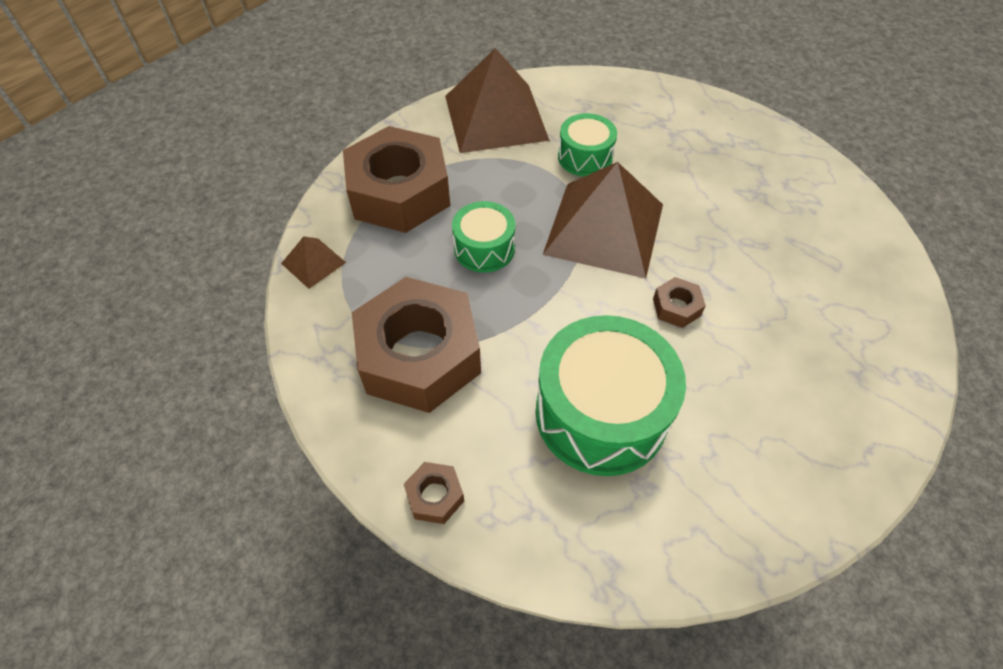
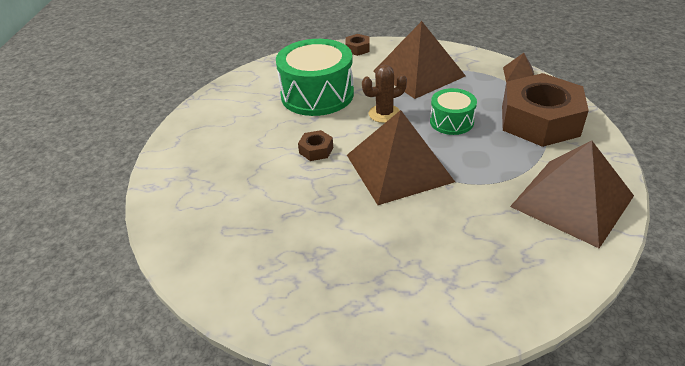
camera: 145 degrees right, 15 degrees down
brown nut [352,277,481,413] -> brown pyramid [373,21,466,99]
green drum [558,113,617,177] -> none
none -> brown cactus [362,65,407,123]

